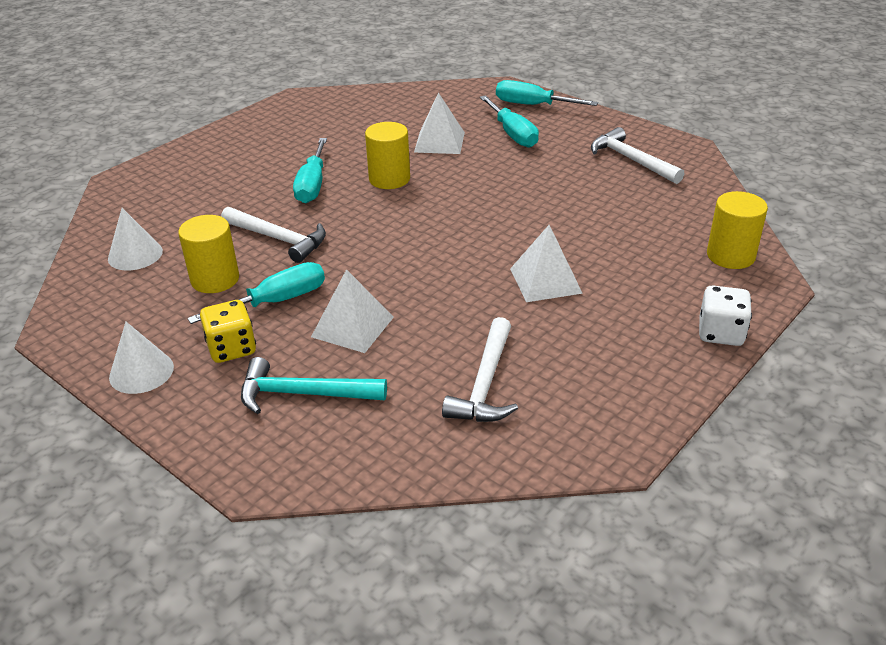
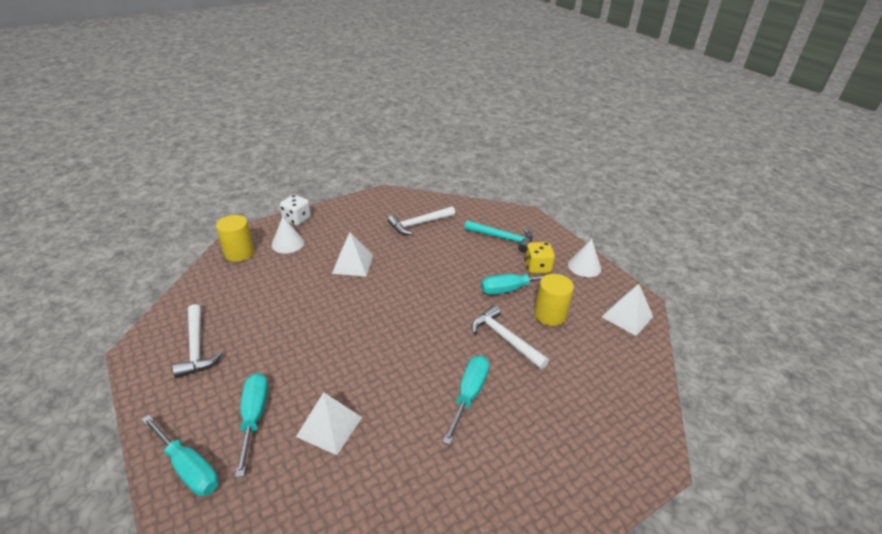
camera: 165 degrees left, 0 degrees up
white cone [108,208,163,270] -> white cone moved to [271,216,304,253]
white pyramid [311,269,394,353] -> white pyramid moved to [602,284,653,336]
yellow cylinder [365,122,410,189] -> none
white hammer [442,317,518,422] -> white hammer turned 150 degrees counterclockwise [388,206,455,235]

